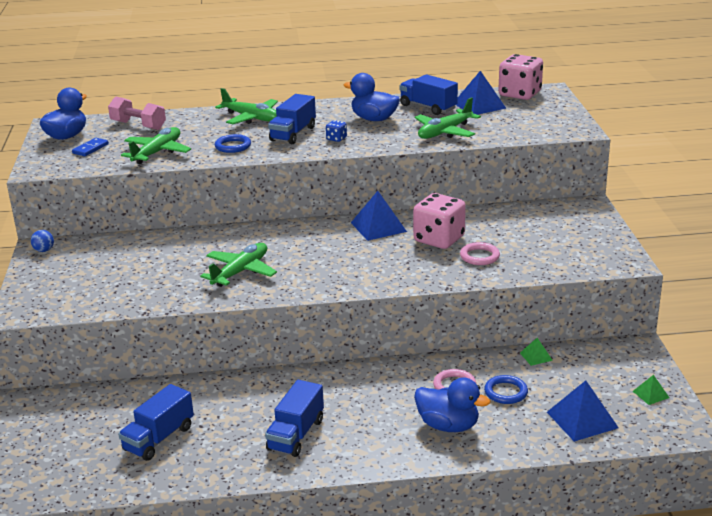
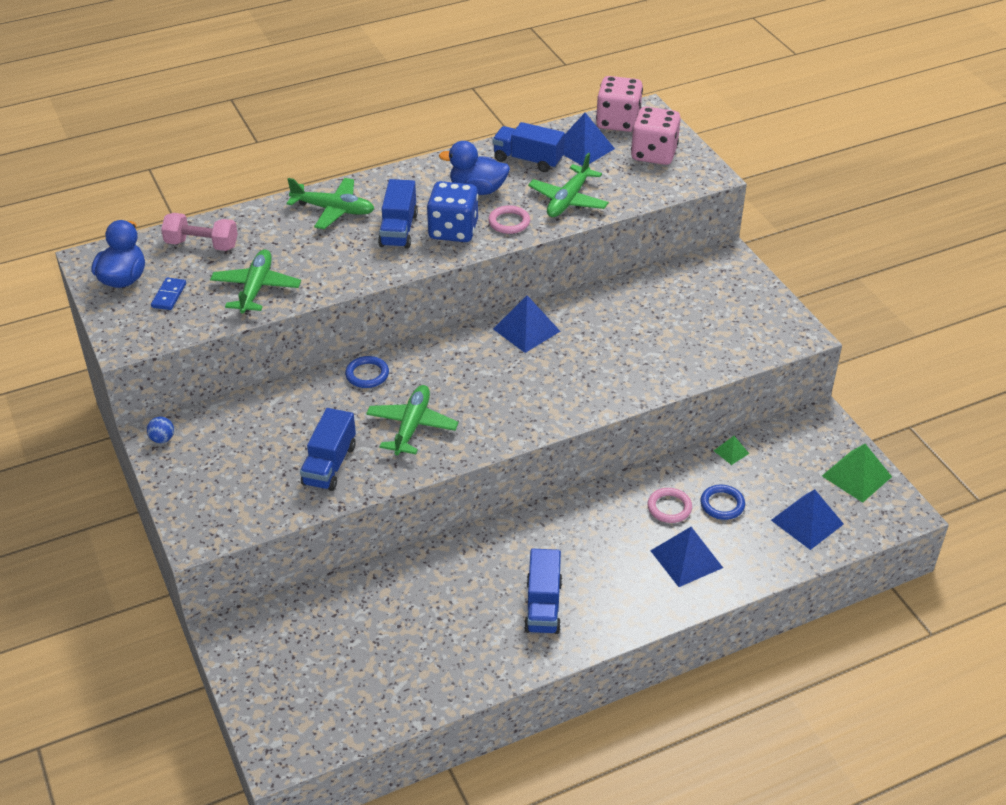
camera: 20 degrees left, 15 degrees up
blue truck [118,384,194,461] -> blue truck moved to [300,408,356,491]
blue ring [215,134,251,153] -> blue ring moved to [345,356,389,388]
blue dice [326,120,347,142] -> blue dice [427,181,478,242], size x2.31
pink dice [413,193,466,249] -> pink dice moved to [631,107,681,165]
blue duck [414,377,490,432] -> blue pyramid [650,527,723,587]
pink ring [460,242,500,265] -> pink ring moved to [488,205,530,234]
green pyramid [633,375,669,405] -> green pyramid [822,444,892,503], size x1.94

